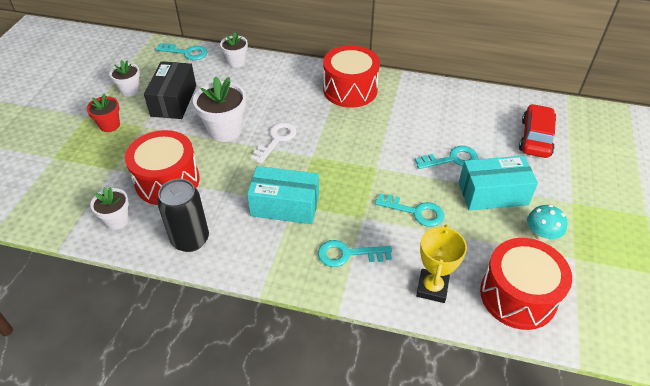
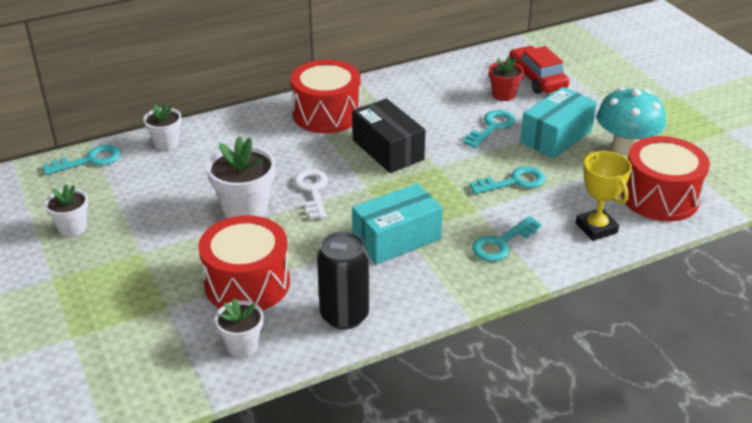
camera: 40 degrees left, 10 degrees down
red flower pot [87,93,120,132] -> red flower pot moved to [489,56,524,101]
black box [144,61,196,119] -> black box moved to [352,98,426,173]
turquoise mushroom [527,204,567,242] -> turquoise mushroom [597,87,666,155], size x1.70

